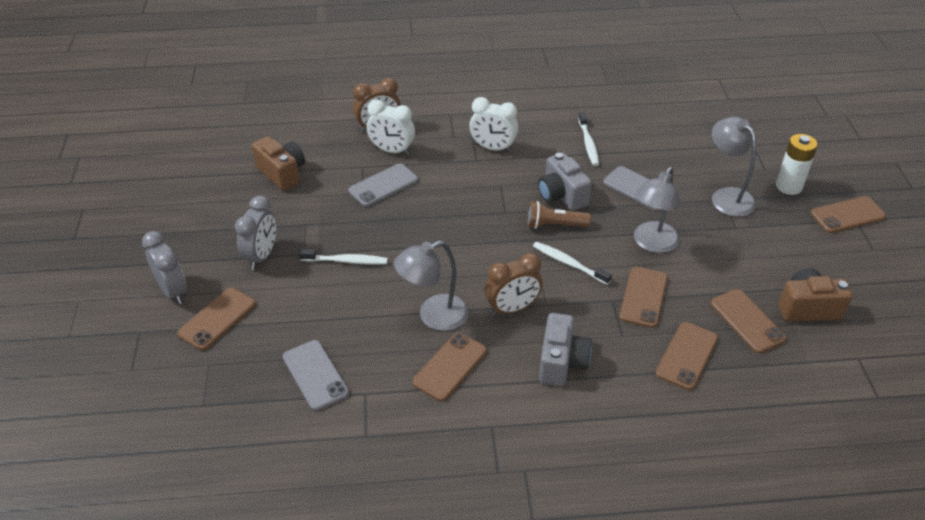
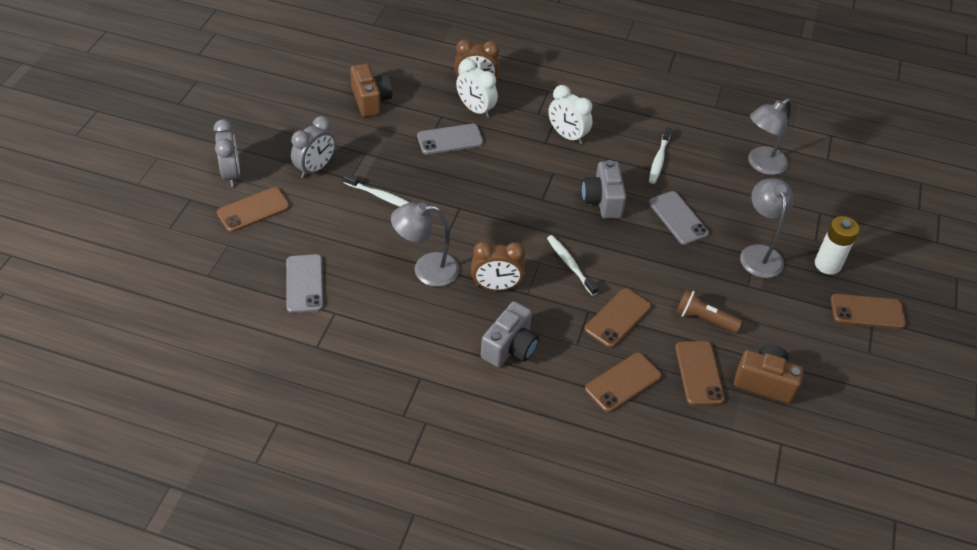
camera: 20 degrees right, 5 degrees up
brown phone [412,333,487,401] -> none
brown flashlight [527,201,591,229] -> brown flashlight moved to [676,289,742,333]
grey lamp [634,167,680,253] -> grey lamp moved to [748,98,792,175]

